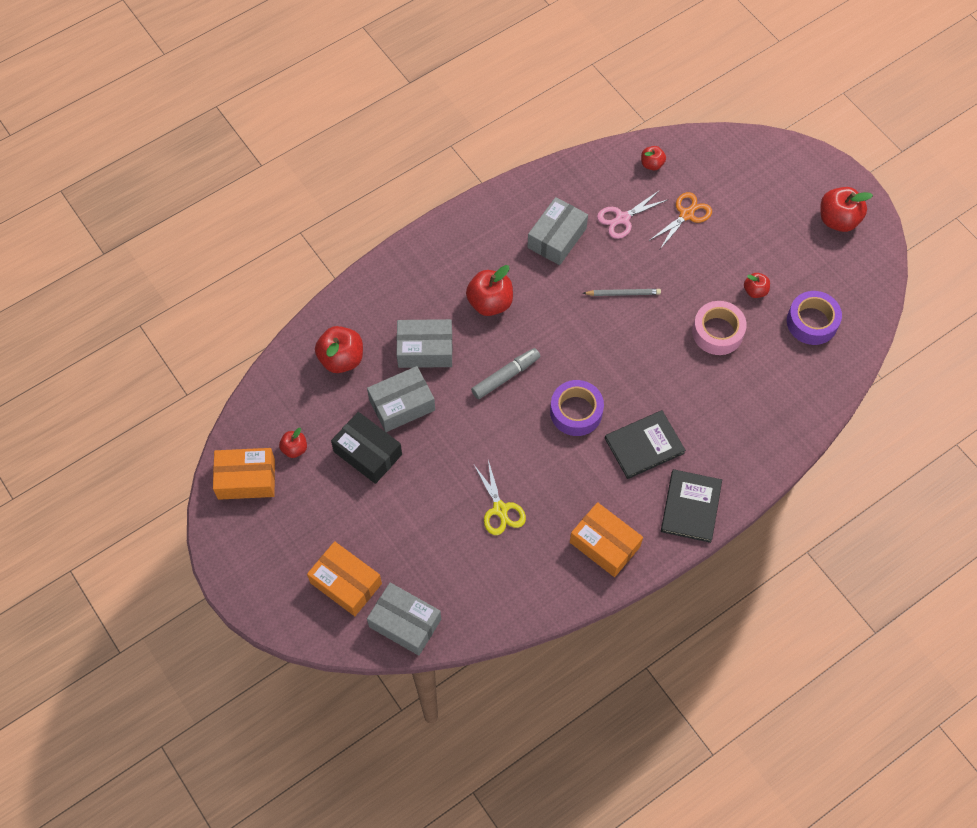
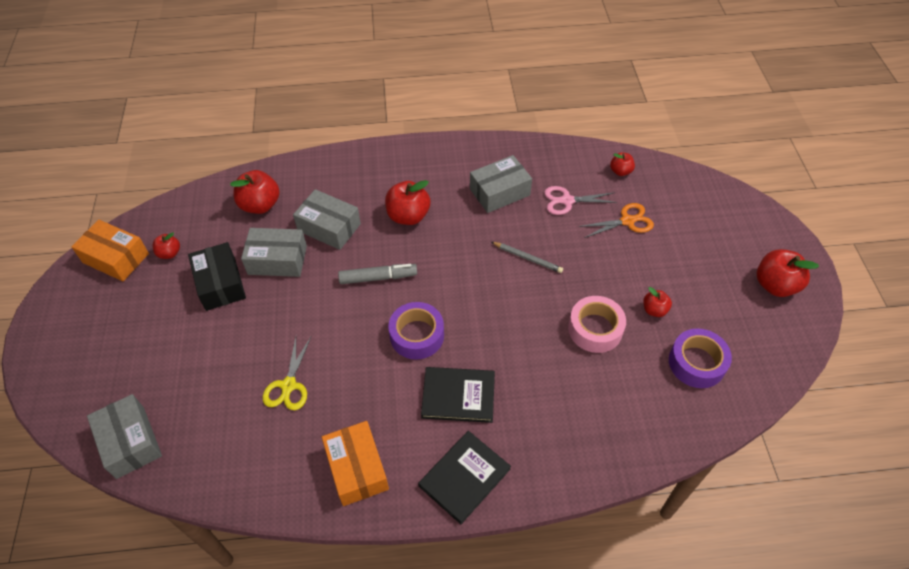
camera: 30 degrees right, 10 degrees down
orange box [307,541,382,616] -> none

